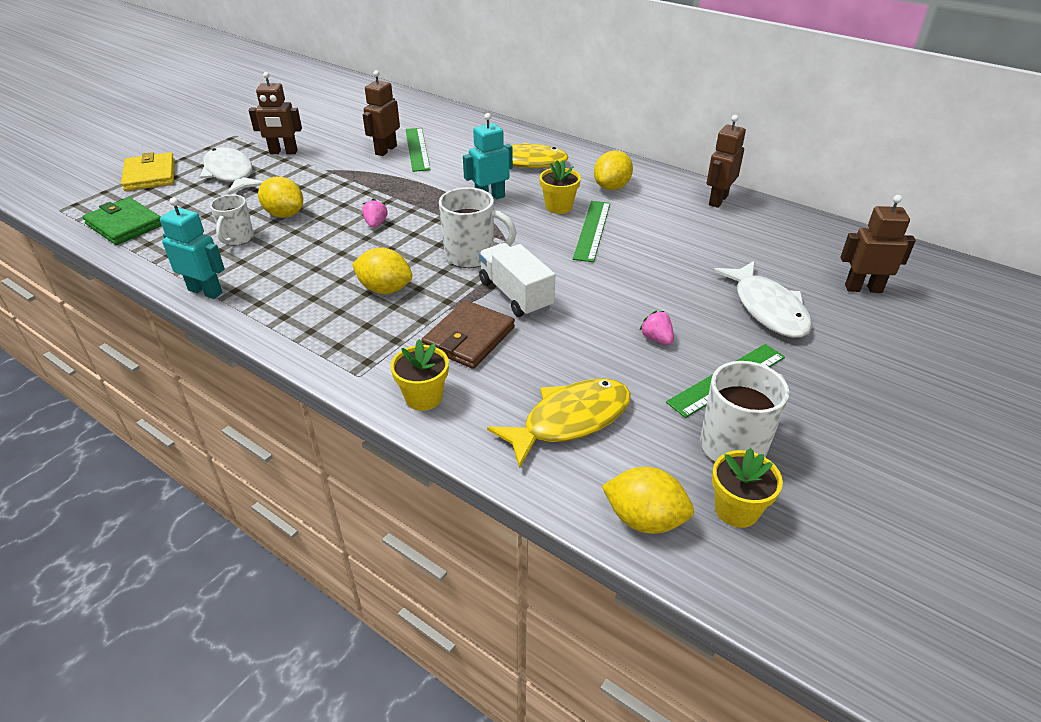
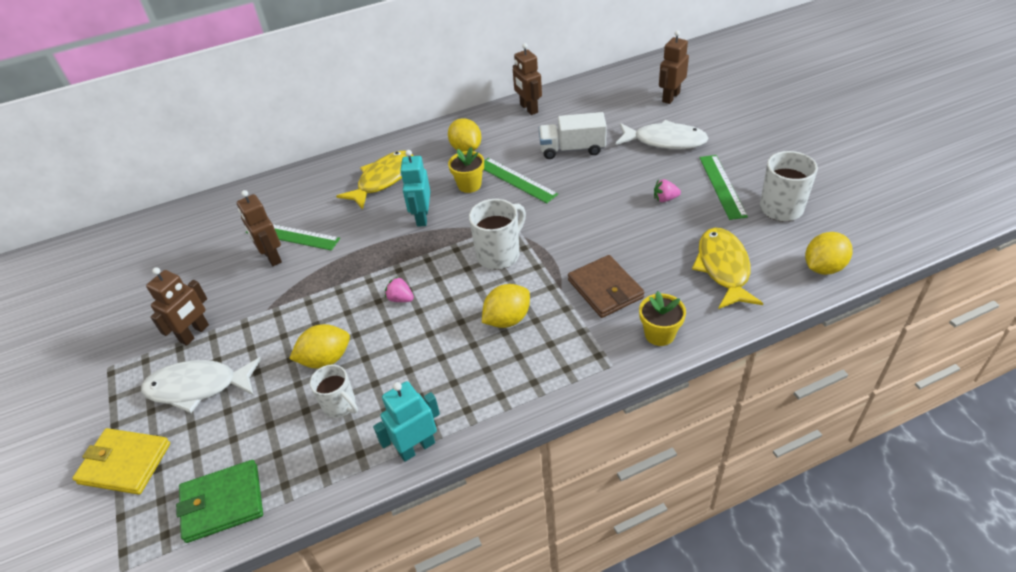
camera: 55 degrees left, 5 degrees up
white truck [479,243,555,317] -> white truck moved to [539,112,607,159]
yellow flower pot [712,448,783,528] -> none

